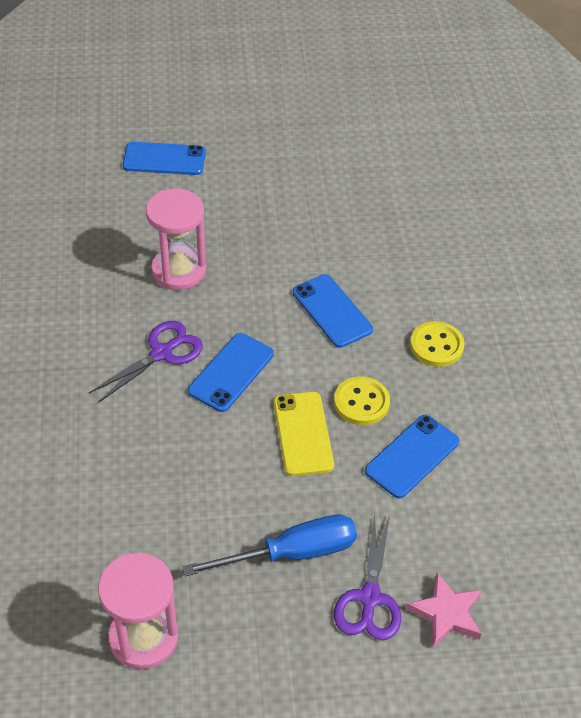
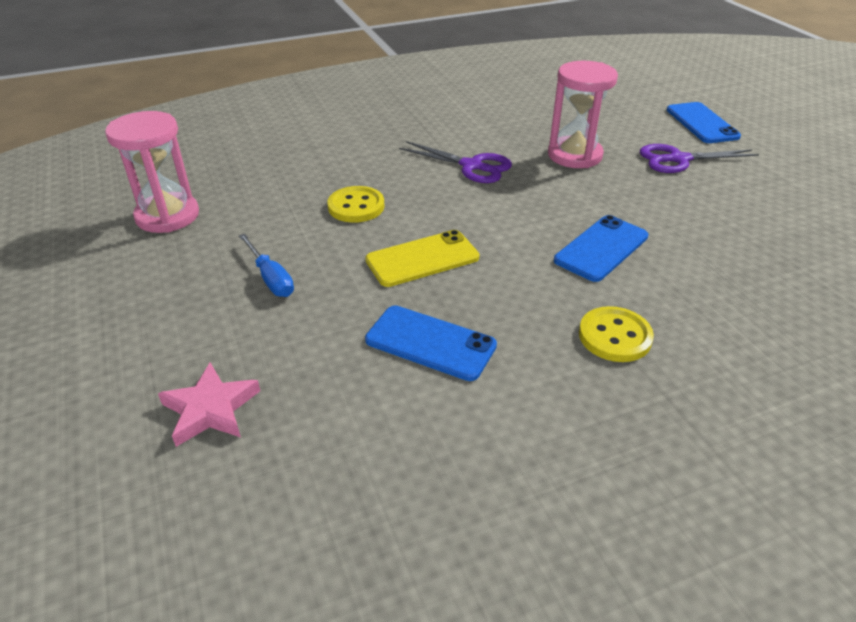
camera: 75 degrees right, 10 degrees down
blue screwdriver [183,515,357,576] -> blue screwdriver [239,234,294,297], size x0.61
blue phone [188,333,274,412] -> none
yellow button [334,376,390,425] -> yellow button moved to [327,186,384,223]
purple scissors [334,512,401,640] -> purple scissors moved to [640,144,759,173]

